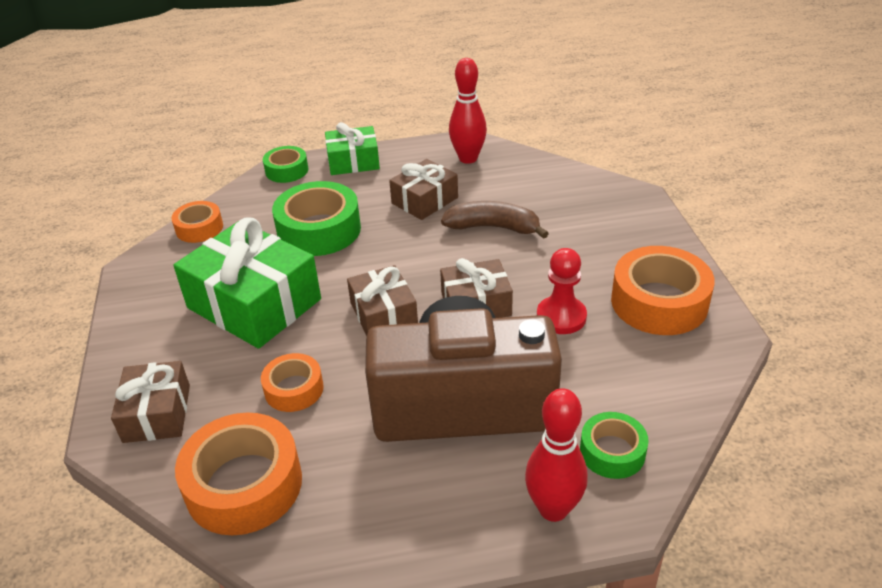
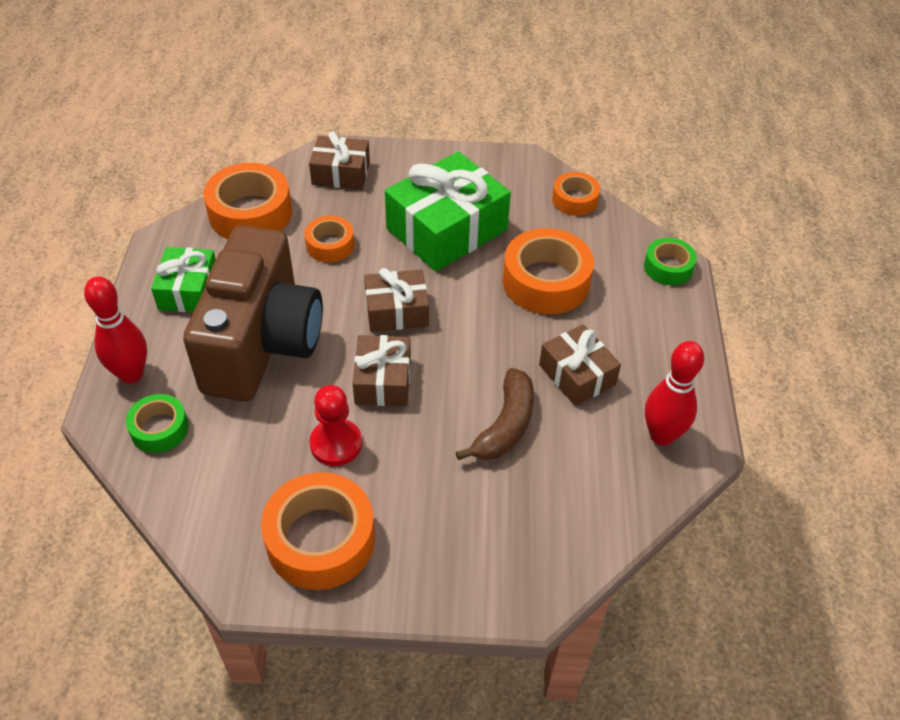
camera: 100 degrees right, 10 degrees up
green tape [272,181,361,256] -> orange tape [503,228,594,315]
green gift [325,122,380,175] -> green gift moved to [151,247,216,312]

